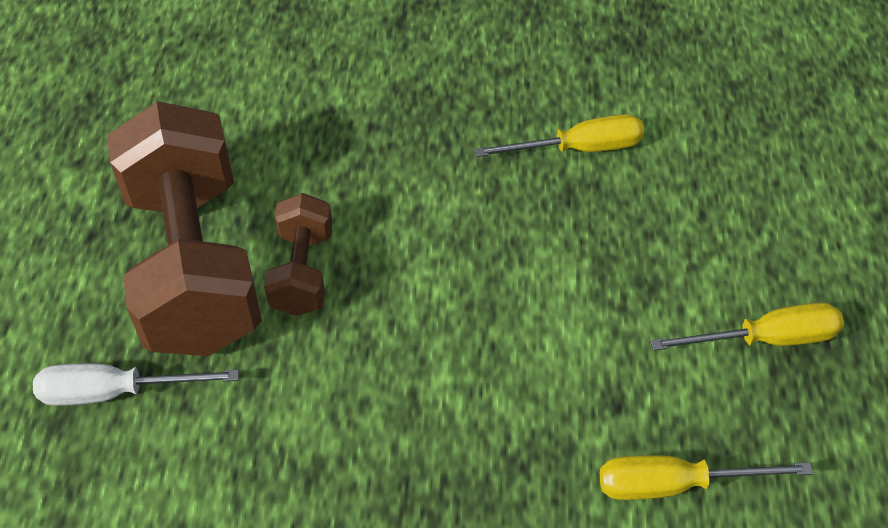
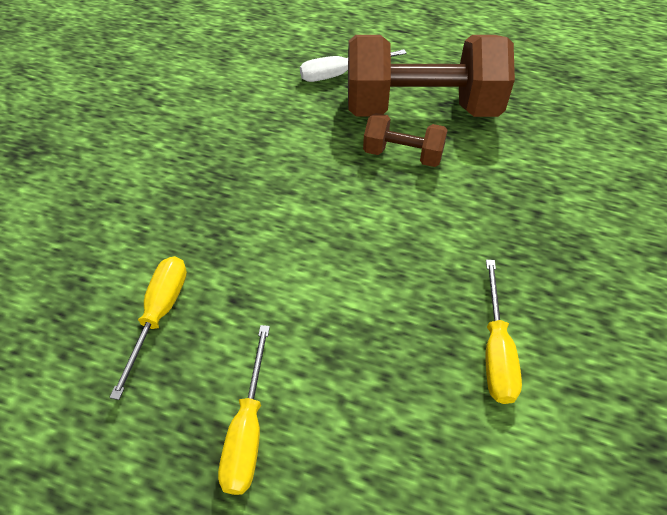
camera: 105 degrees right, 0 degrees up
white screwdriver [33,363,239,406] -> white screwdriver turned 120 degrees counterclockwise [300,49,407,82]

